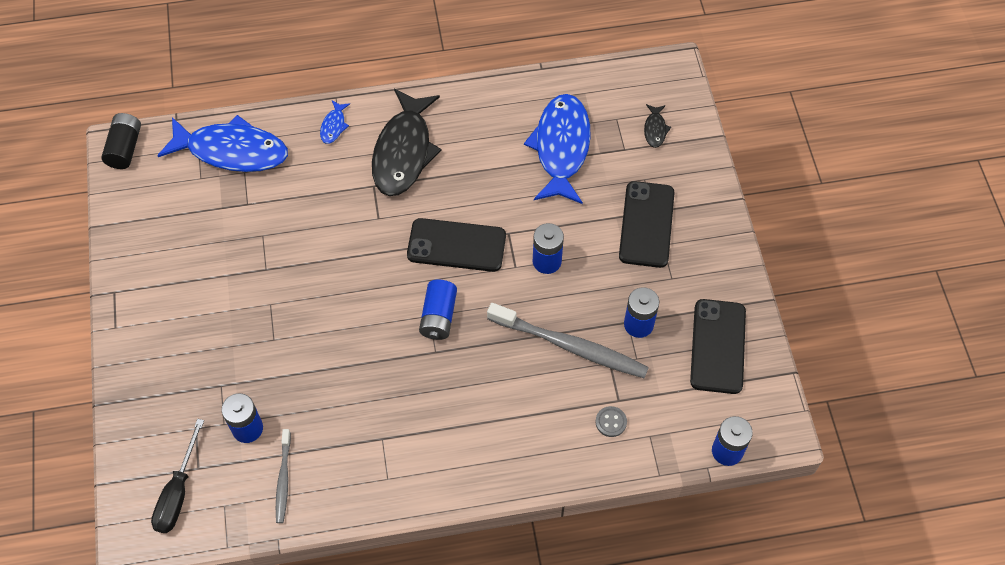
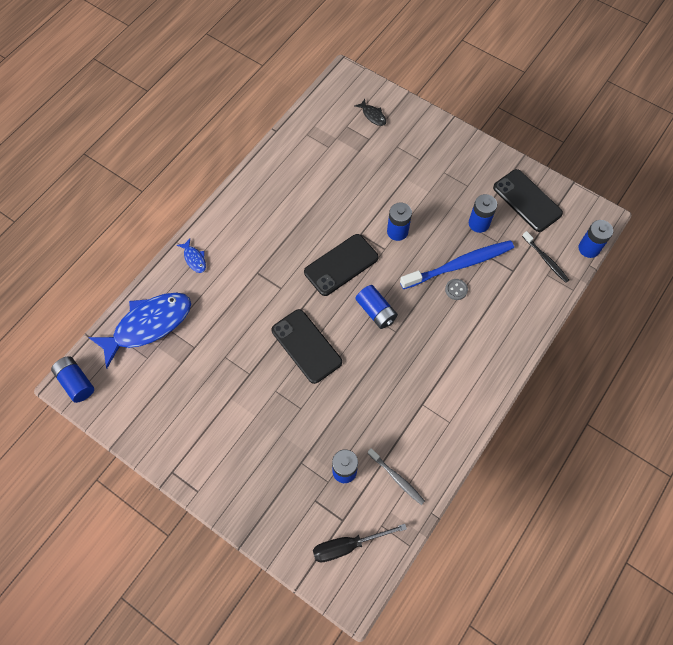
camera: 45 degrees left, 5 degrees up
black battery [101,113,141,169] -> blue battery [51,356,94,403]
black screwdriver [151,419,204,533] -> black screwdriver turned 105 degrees clockwise [313,524,407,562]
black fish [372,89,441,196] -> none
grey toothbrush [487,303,649,378] -> blue toothbrush [400,240,514,289]
blue fish [524,94,591,204] -> none
grey button [595,406,627,437] -> grey button moved to [445,279,468,300]
black phone [619,181,675,268] -> black phone moved to [272,309,342,384]
none -> black toothbrush [522,231,569,283]

